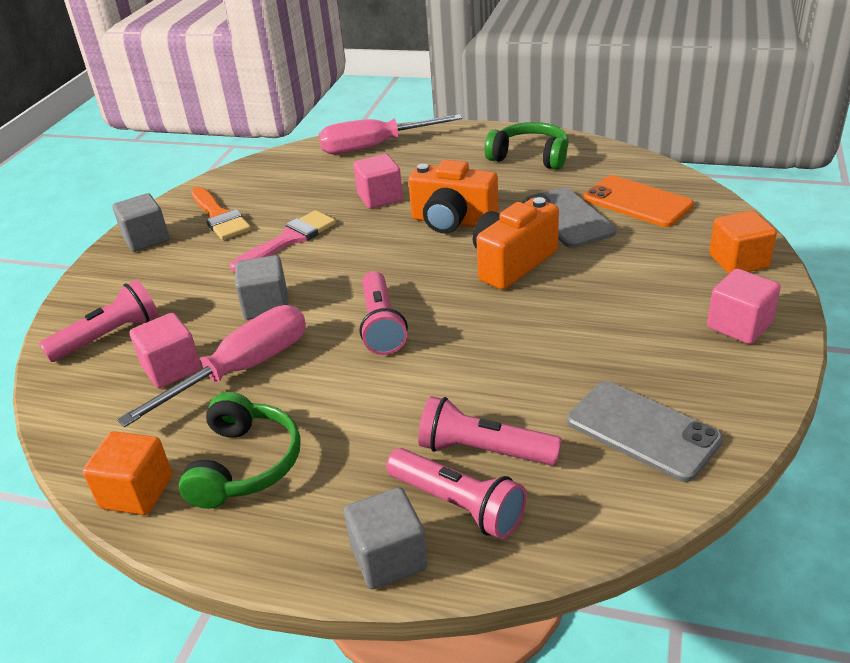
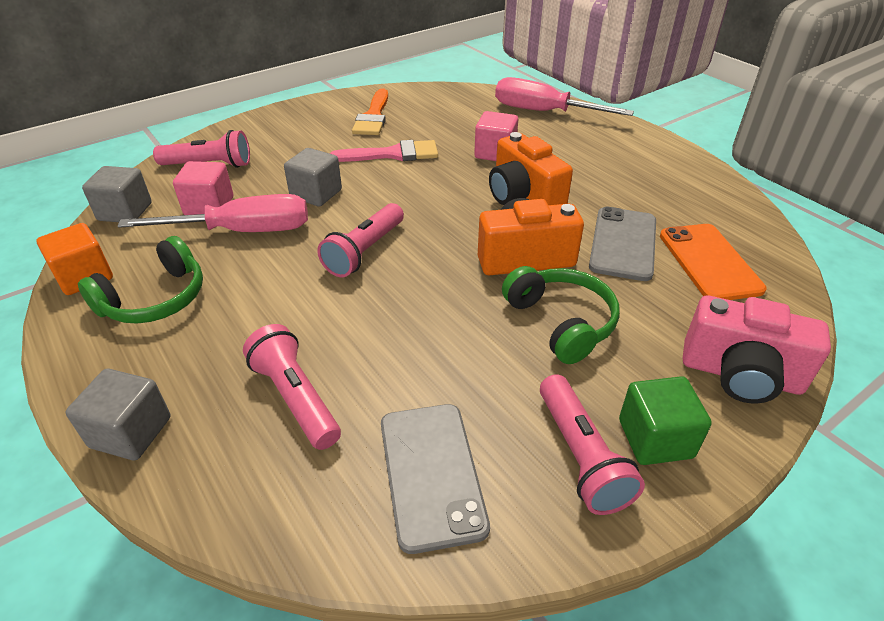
camera: 35 degrees right, 5 degrees up
grey cube [113,193,169,252] -> grey cube moved to [82,166,152,222]
pink flashlight [386,448,527,539] -> pink flashlight moved to [540,374,645,515]
green headphones [485,122,569,170] -> green headphones moved to [502,266,620,364]
pink cube [707,269,781,344] -> green cube [619,376,712,465]
orange cube [709,210,777,274] -> pink camera [683,295,831,403]

